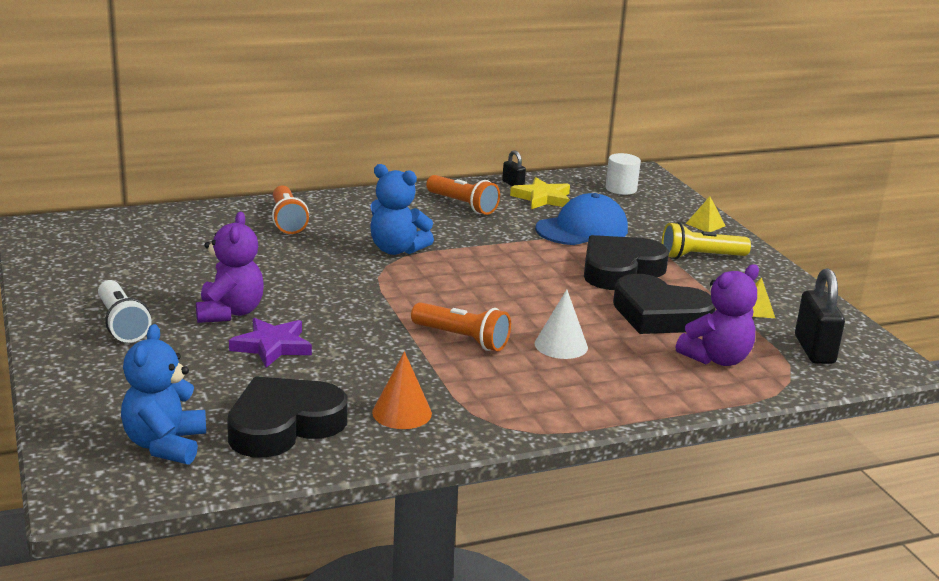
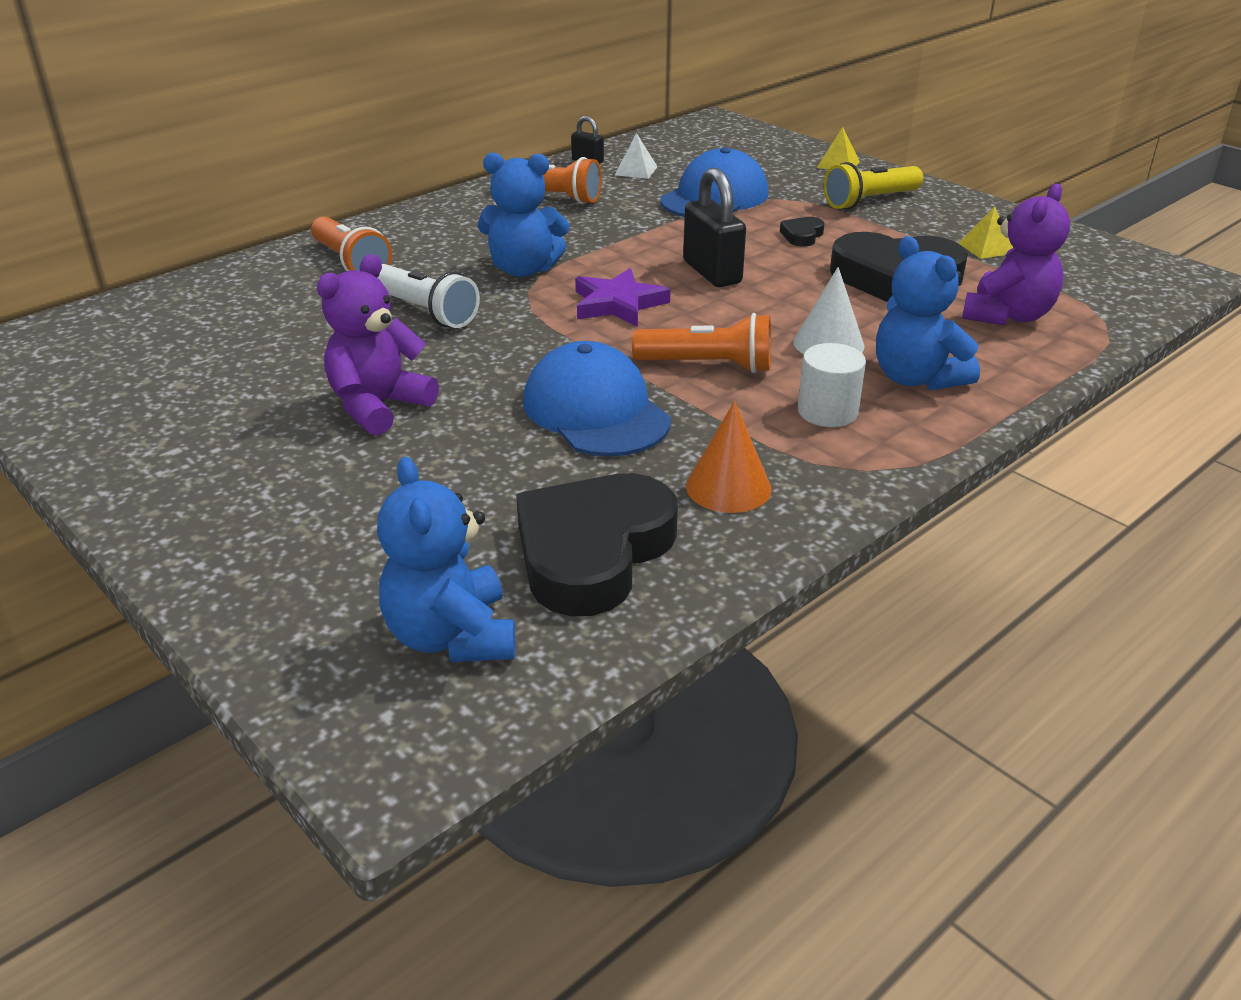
camera: 20 degrees left, 10 degrees up
white flashlight [98,280,151,343] -> white flashlight moved to [377,264,480,328]
purple teddy bear [196,212,264,323] -> purple teddy bear turned 120 degrees counterclockwise [317,254,439,435]
purple star [229,318,312,368] -> purple star moved to [575,268,670,327]
yellow star [510,177,570,209] -> white pyramid [615,133,658,179]
black heart [584,235,669,290] -> black heart [780,217,825,247], size x0.41
white cylinder [605,153,641,195] -> white cylinder moved to [798,343,866,427]
black padlock [795,268,845,364] -> black padlock moved to [683,168,746,287]
none -> blue cap [523,341,671,457]
none -> blue teddy bear [876,236,980,390]

